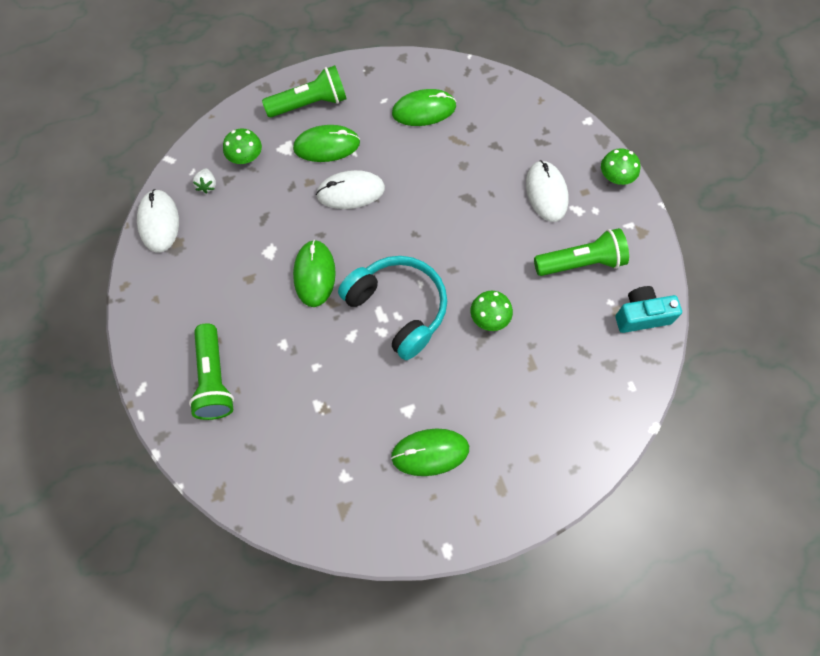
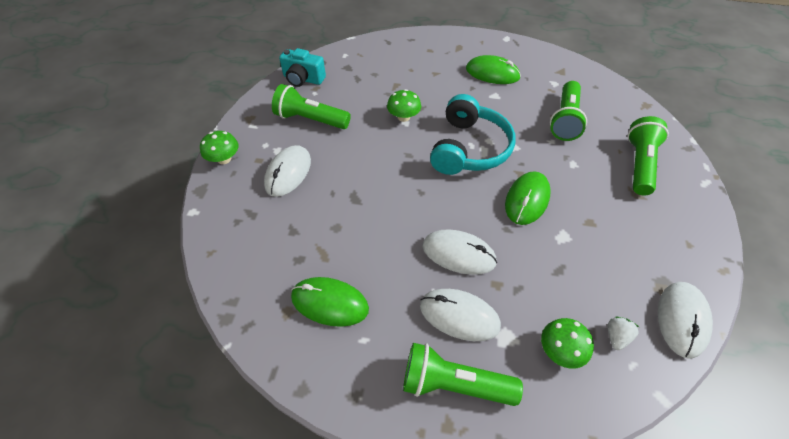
camera: 150 degrees left, 15 degrees down
green mouse [293,125,360,162] -> white mouse [420,289,501,341]
turquoise headphones [338,256,447,360] -> turquoise headphones turned 150 degrees counterclockwise [430,94,515,175]
none -> green flashlight [550,81,587,141]

